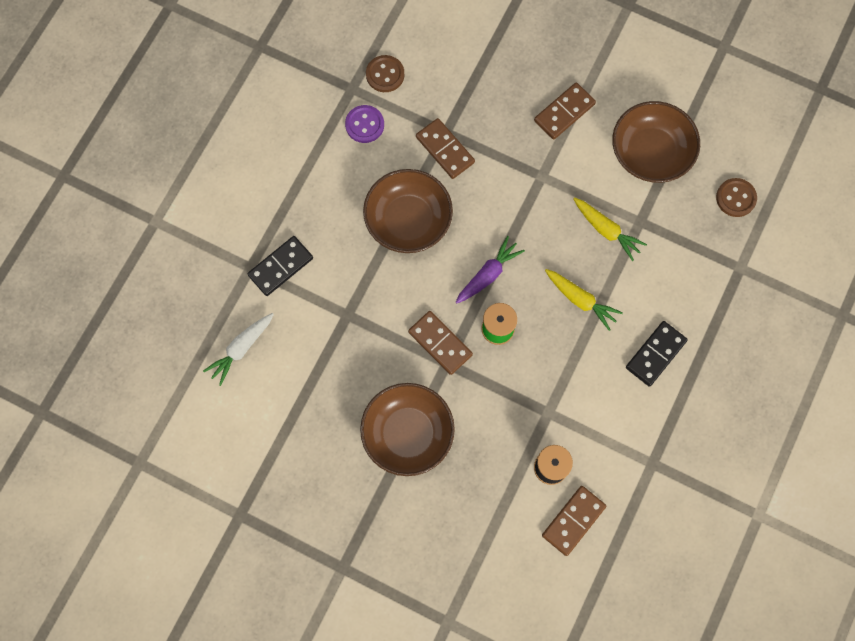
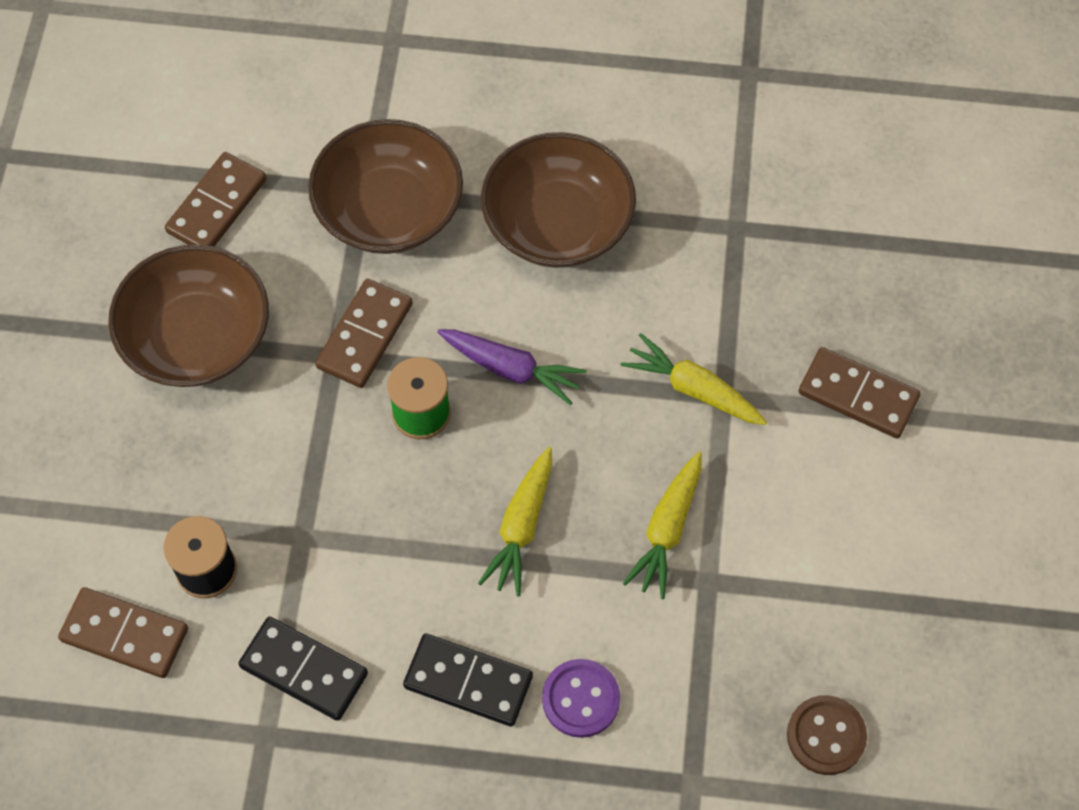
camera: 70 degrees right, 10 degrees down
white carrot [203,313,274,386] -> none
black domino [248,236,313,296] -> black domino moved to [238,617,368,721]
purple button [345,105,384,143] -> purple button moved to [542,659,620,738]
brown button [366,55,404,92] -> none
brown domino [416,118,475,179] -> brown domino moved to [165,152,267,247]
brown bowl [612,101,700,183] -> brown bowl moved to [308,119,463,254]
none -> yellow carrot [621,333,767,425]

